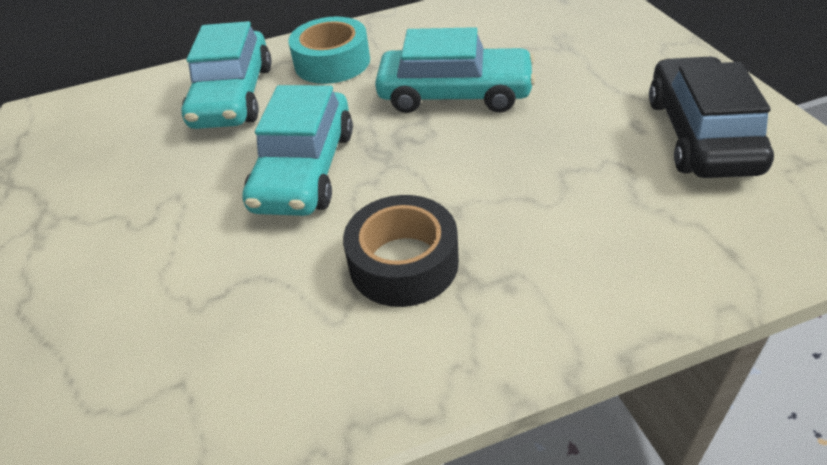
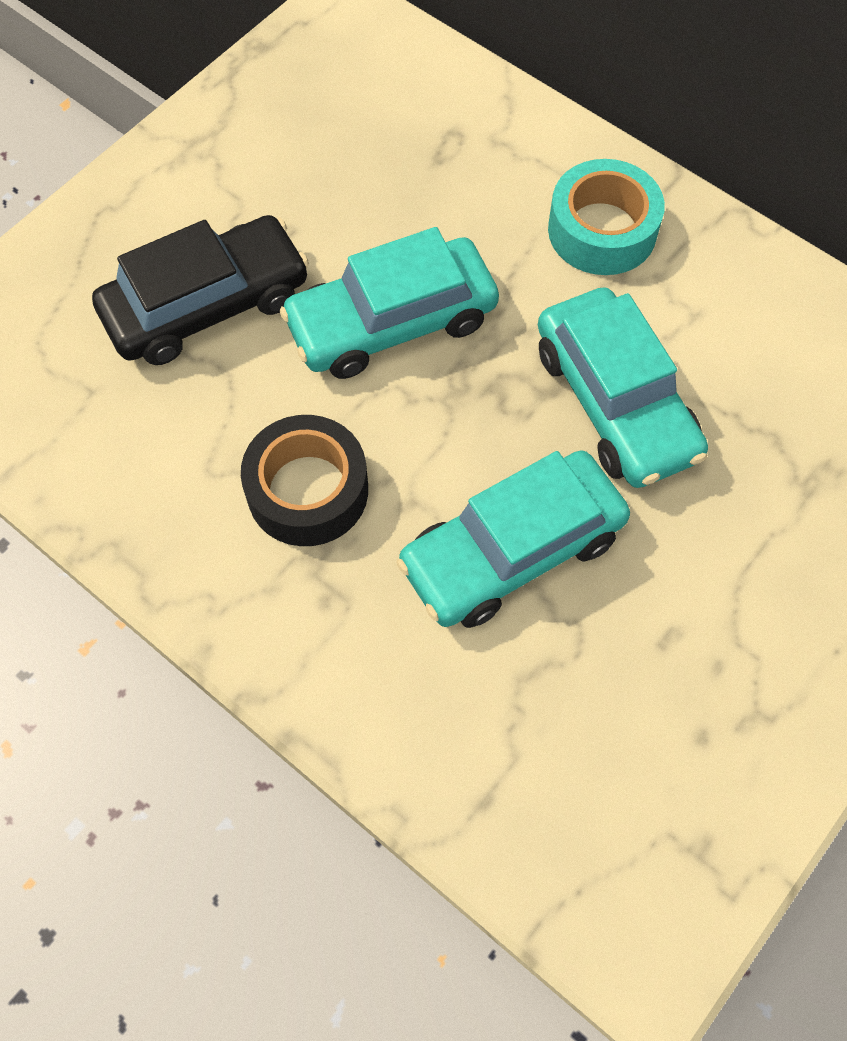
camera: 55 degrees right, 20 degrees up
turquoise car [181,21,272,129] -> turquoise car moved to [396,450,630,628]
black car [649,56,774,178] -> black car moved to [92,215,309,365]

